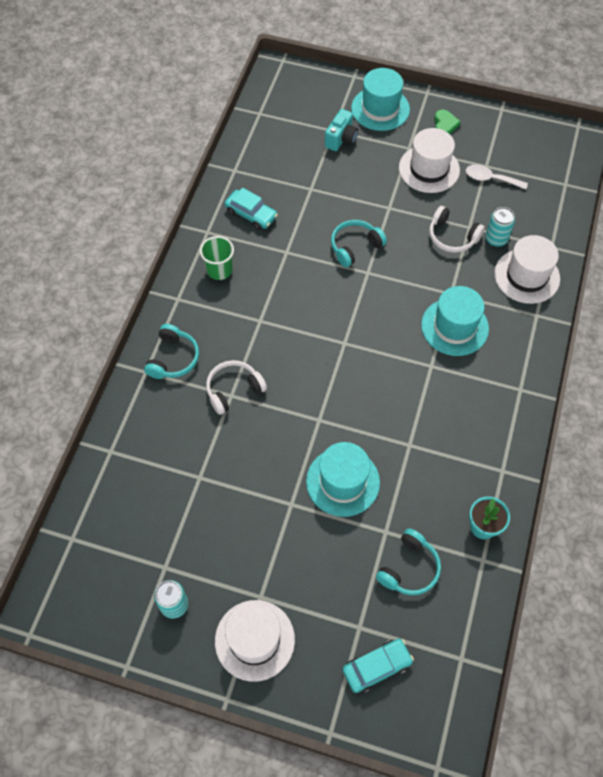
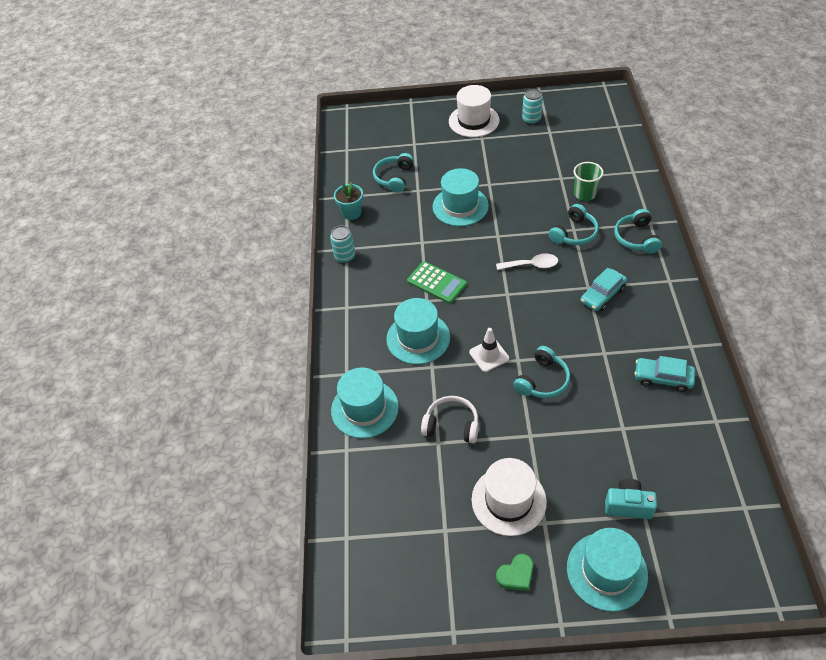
camera: 165 degrees right, 10 degrees down
green cup [200,236,234,280] -> green cup moved to [574,162,603,201]
white headphones [206,360,267,415] -> turquoise headphones [549,204,599,245]
turquoise camera [325,109,358,151] -> turquoise camera turned 90 degrees clockwise [605,479,657,519]
turquoise car [342,639,414,693] -> turquoise car moved to [580,268,627,311]
green heart [434,110,461,134] -> green heart turned 105 degrees counterclockwise [496,554,533,591]
white spoon [466,164,528,189] -> white spoon moved to [496,254,558,270]
turquoise can [485,207,515,247] -> turquoise can moved to [330,226,355,263]
white hat [494,235,560,304] -> turquoise hat [331,367,399,438]
none -> green calculator [407,261,467,304]
none -> white traffic cone [469,328,509,372]

